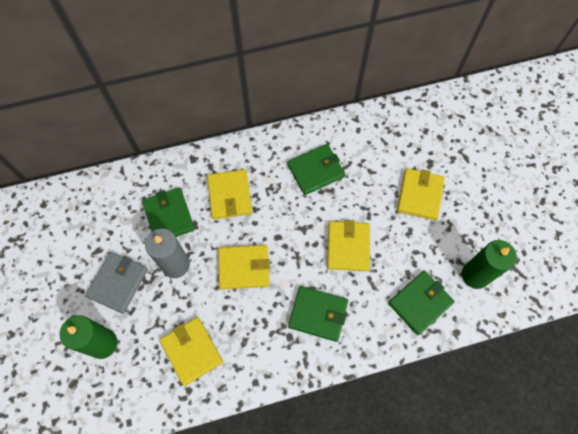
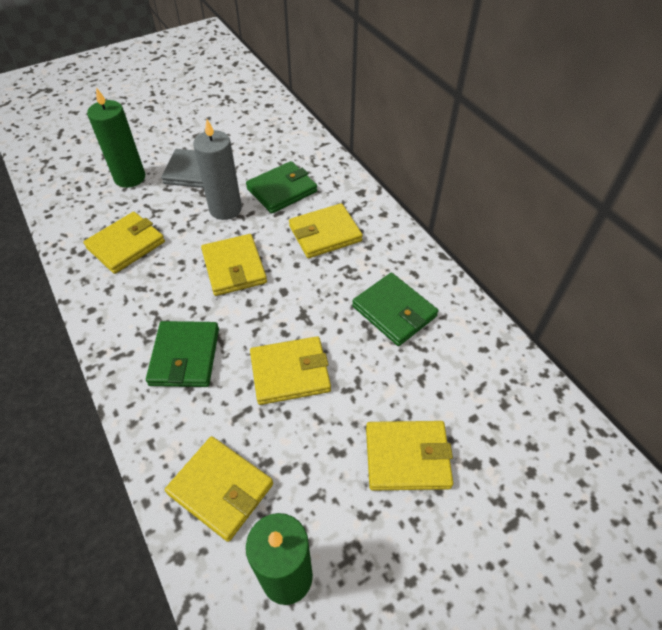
camera: 75 degrees right, 15 degrees down
green wallet [388,271,455,335] -> yellow wallet [165,436,273,542]

